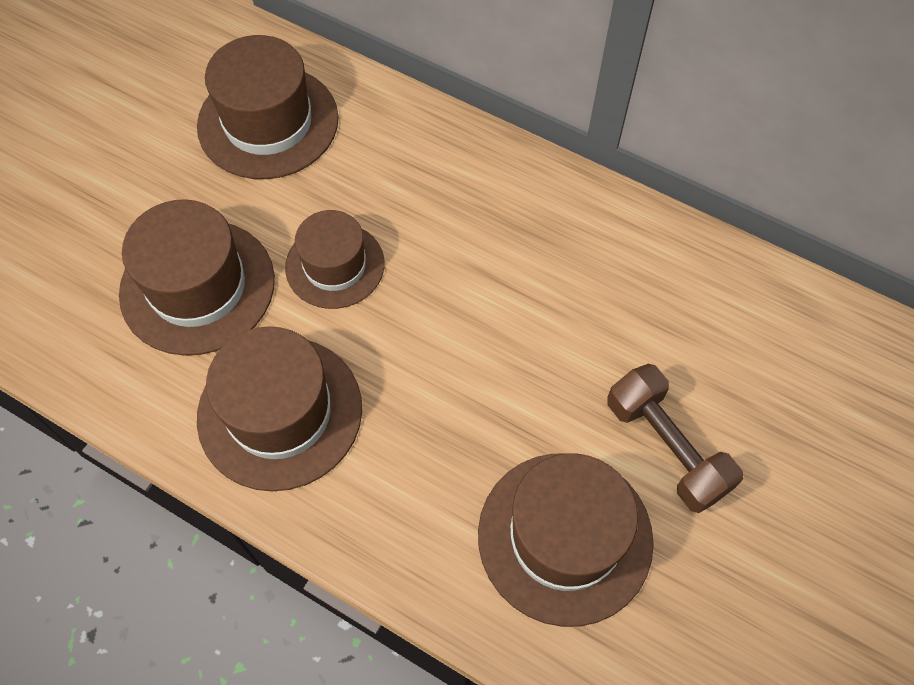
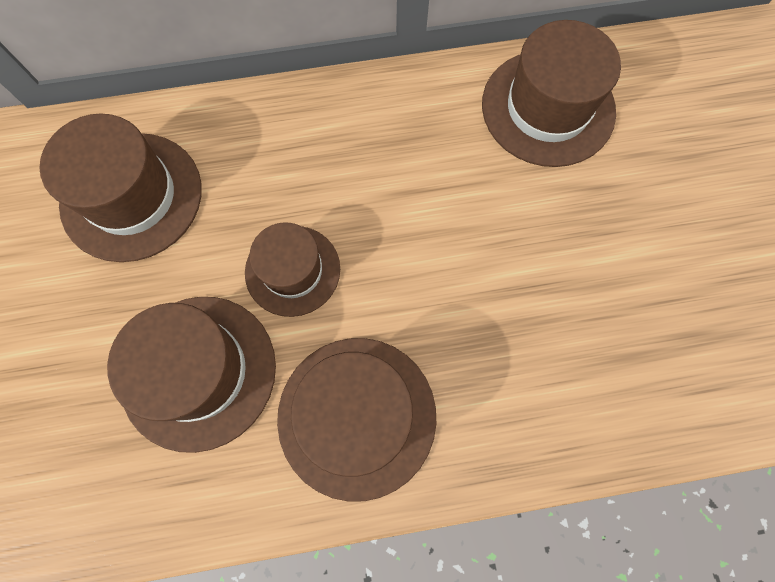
camera: 40 degrees left, 10 degrees up
brown hat [478,453,654,627] -> brown hat moved to [482,20,621,167]
brown dumbbell [607,364,743,513] -> none

